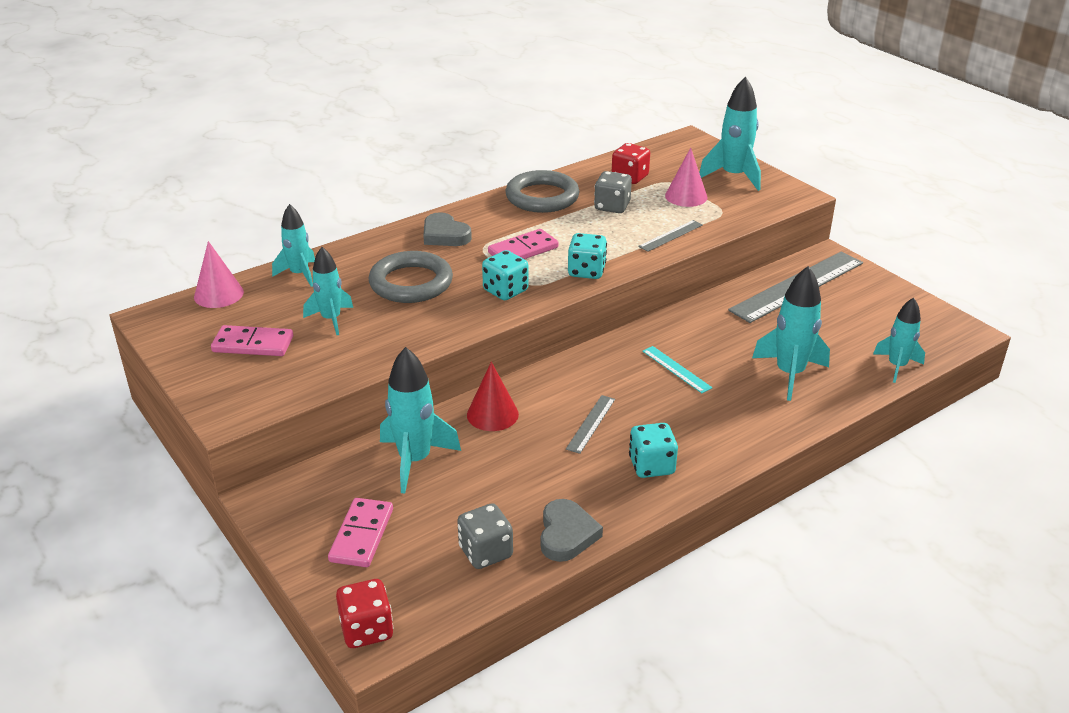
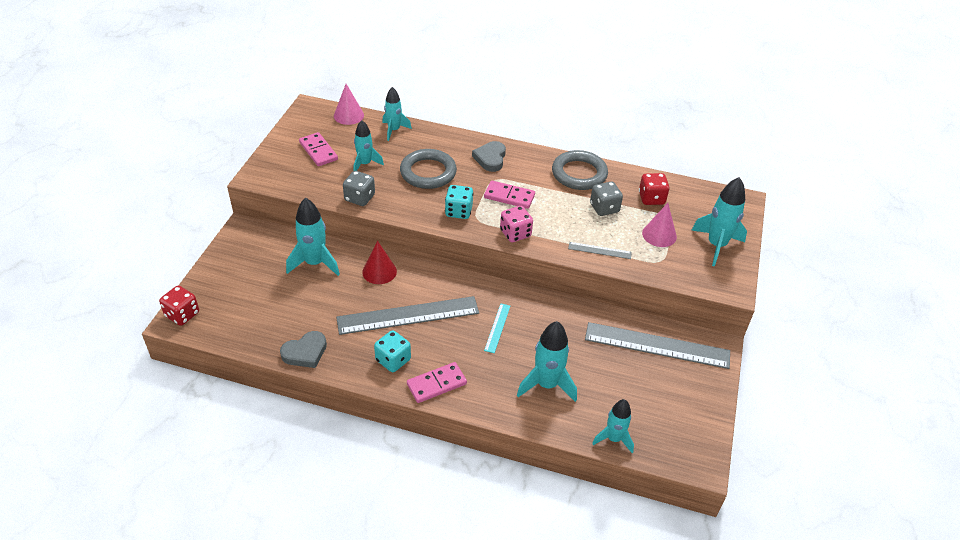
camera: 50 degrees right, 10 degrees up
pink domino [328,498,393,567] -> pink domino moved to [407,362,467,403]
grey dice [457,503,513,569] -> grey dice moved to [343,171,375,206]
grey ruler [566,395,615,454] -> grey ruler [336,296,479,335], size x2.20
turquoise dice [568,233,607,279] -> pink dice [500,206,533,242]

